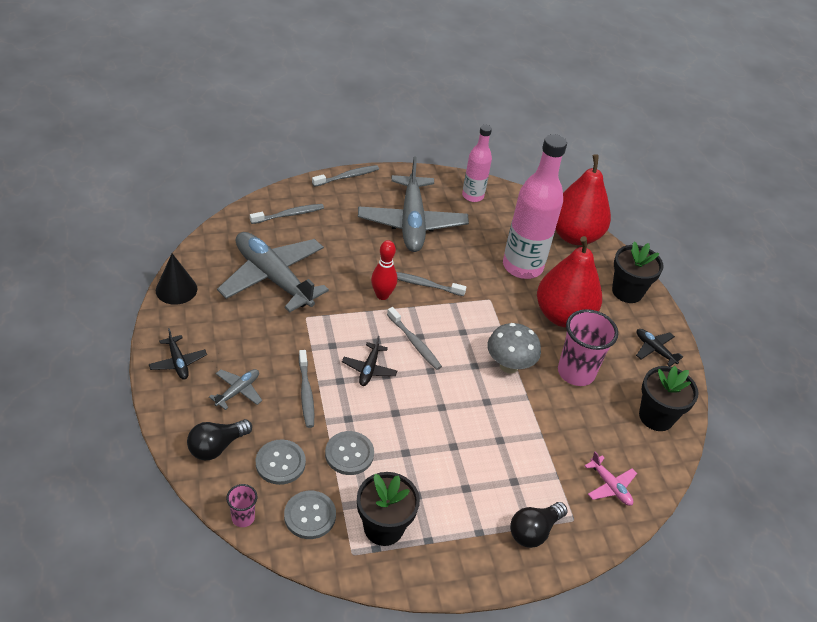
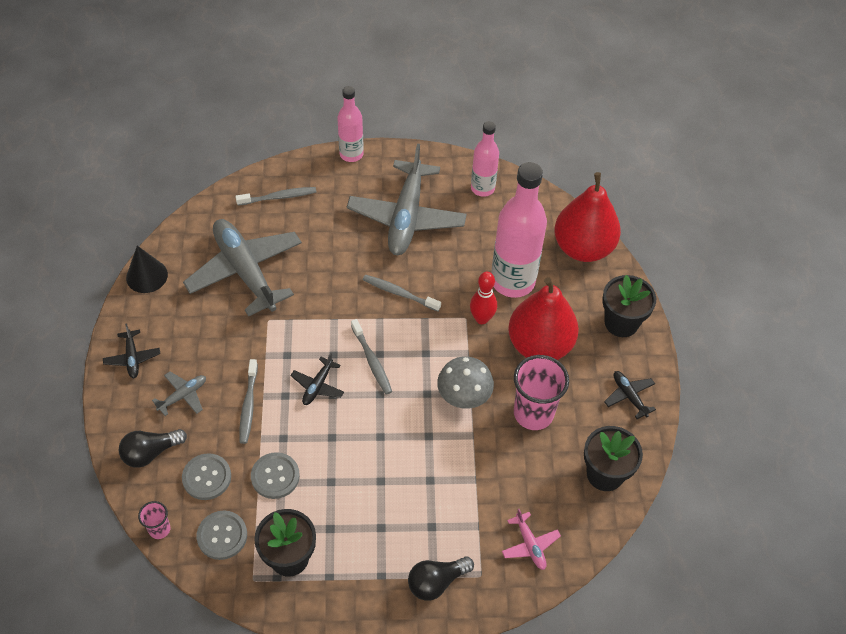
camera: 15 degrees right, 10 degrees up
grey toothbrush [312,165,379,187] -> pink bottle [337,86,364,162]
red bowling pin [371,240,397,300] -> red bowling pin moved to [470,272,497,324]

